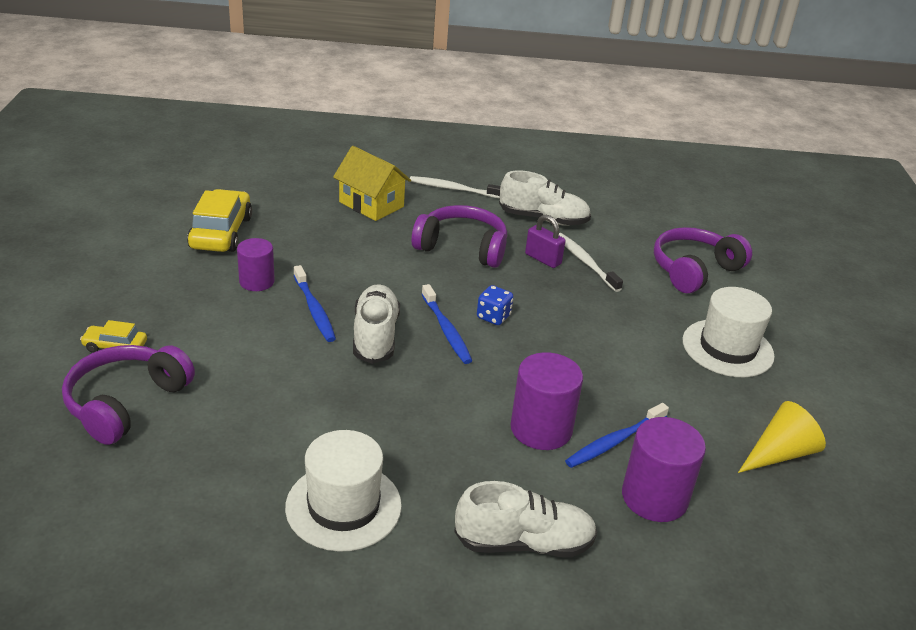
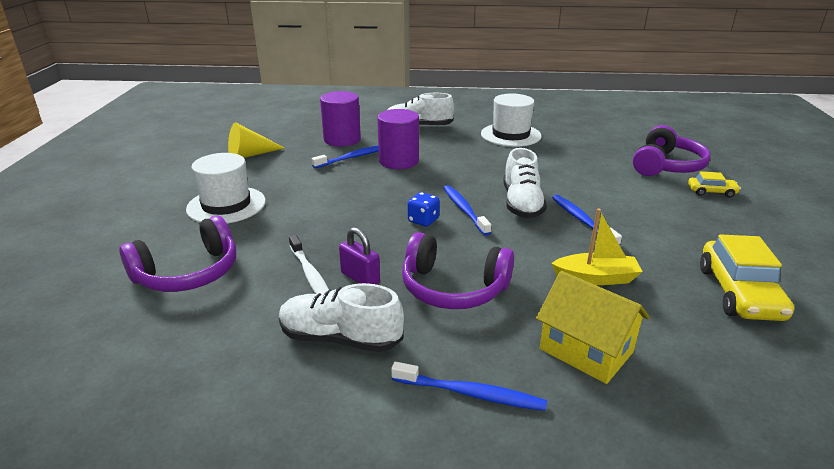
camera: 175 degrees left, 5 degrees down
purple cylinder [237,238,275,291] -> none
white toothbrush [410,176,500,198] -> blue toothbrush [391,362,547,411]
none -> yellow boat [551,209,643,285]

